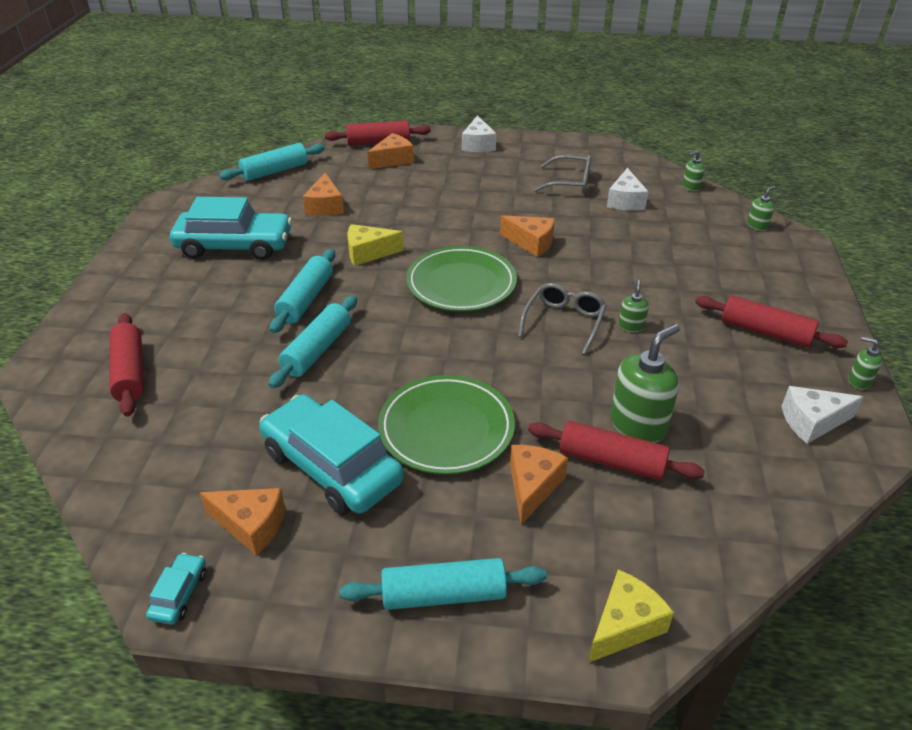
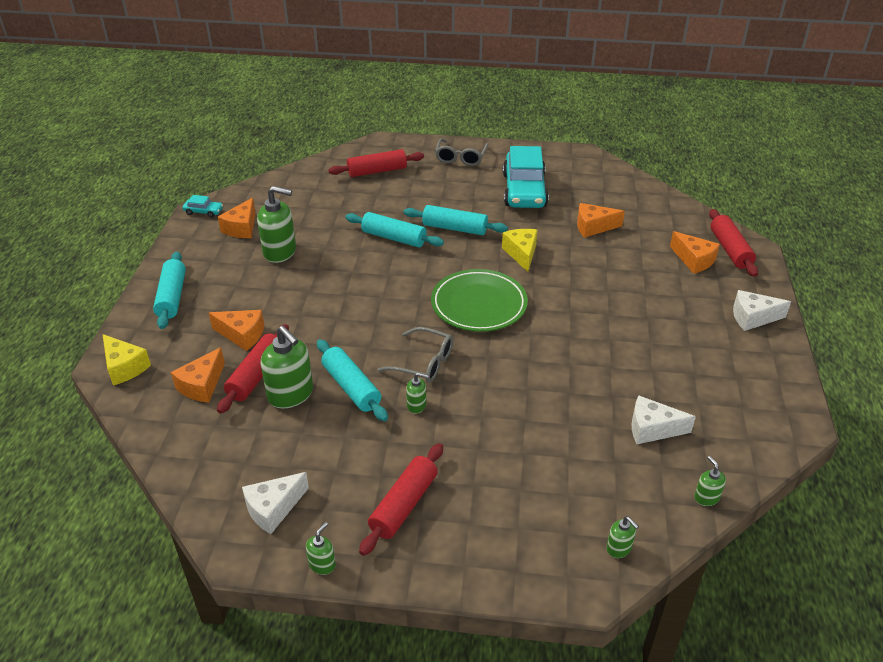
camera: 90 degrees right, 0 degrees up
turquoise rolling pin [219,143,325,181] -> turquoise rolling pin moved to [317,339,388,421]
turquoise car [259,394,404,515] -> green soap dispenser [257,186,296,263]
green plate [378,375,515,475] -> none
orange cheese [500,215,555,257] -> orange cheese moved to [171,347,225,403]
grey glasses [534,155,591,193] -> grey glasses moved to [435,138,489,166]
white cheese [782,386,863,444] -> white cheese turned 120 degrees counterclockwise [242,472,309,534]

